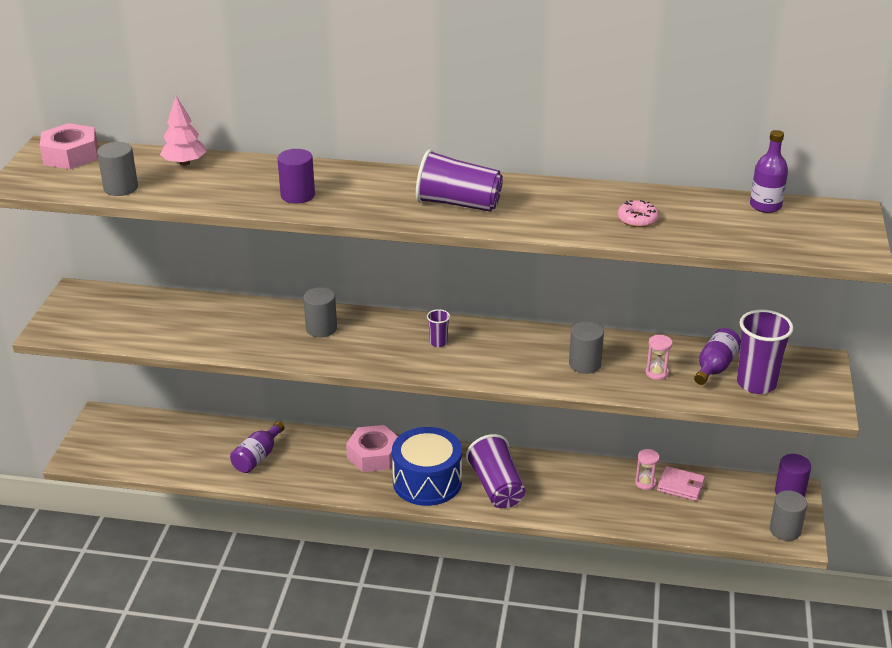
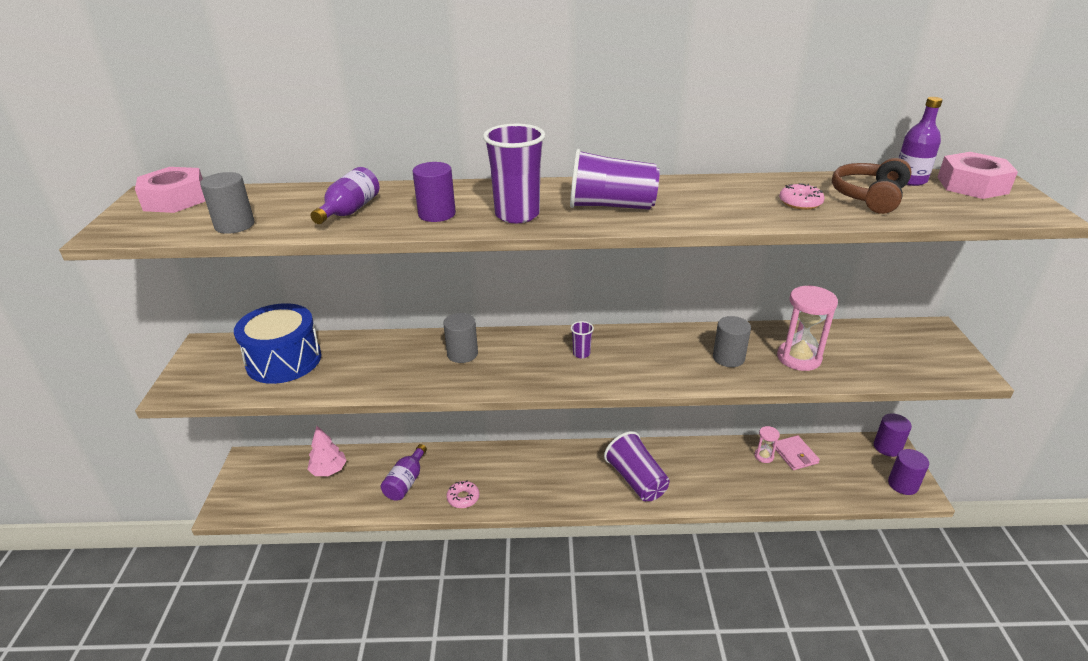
camera: 10 degrees left, 0 degrees up
pink tree [160,96,207,166] -> pink tree moved to [307,426,347,476]
pink nut [346,425,398,472] -> pink nut moved to [938,152,1018,199]
blue drum [392,427,462,506] -> blue drum moved to [234,303,321,384]
pink hourglass [646,335,673,380] -> pink hourglass [777,285,838,371], size x1.90
pink wallet [657,466,705,501] -> pink wallet turned 60 degrees clockwise [772,435,820,470]
purple bottle [694,328,741,385] -> purple bottle moved to [310,167,379,224]
purple cup [737,310,794,394] -> purple cup moved to [483,124,545,223]
grey cylinder [770,490,807,541] -> purple cylinder [888,449,929,495]
none -> pink donut [446,481,479,508]
none -> brown headphones [832,158,912,214]

